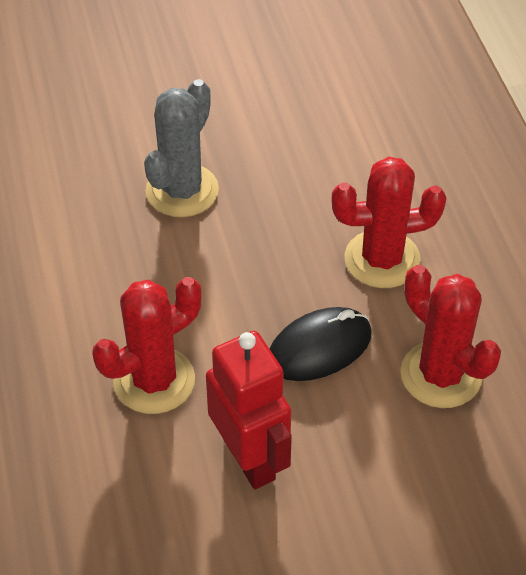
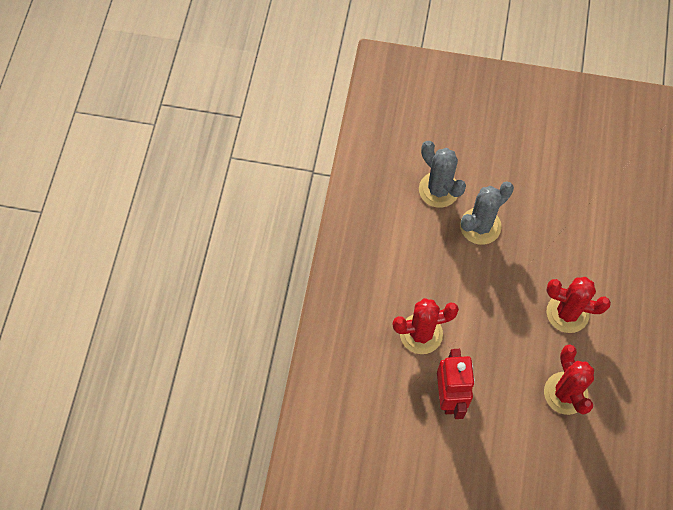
camera: 25 degrees right, 15 degrees up
black mouse [270,307,372,381] -> none
none -> grey cactus [419,141,466,208]

